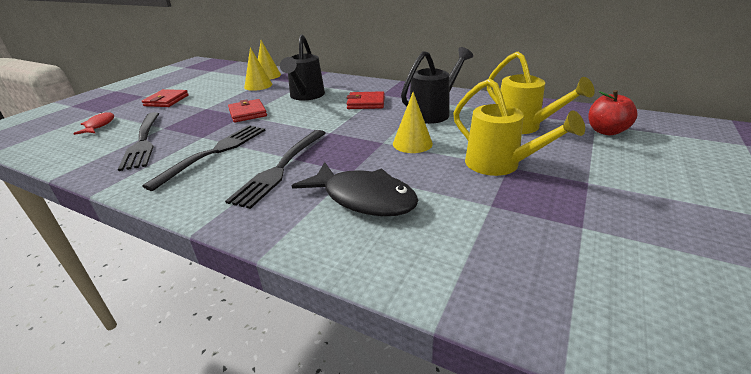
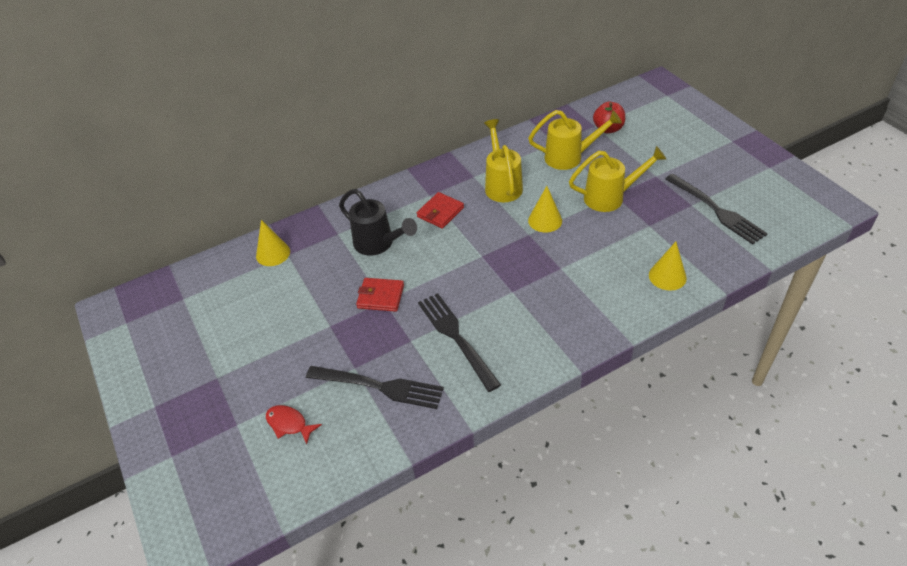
camera: 55 degrees left, 15 degrees up
red wallet [142,89,189,107] -> none
black fork [225,130,326,209] -> black fork moved to [665,174,768,245]
yellow cone [244,47,272,91] -> yellow cone moved to [649,242,687,290]
black fish [292,162,419,216] -> none
black watering can [401,47,473,124] -> yellow watering can [484,119,523,202]

